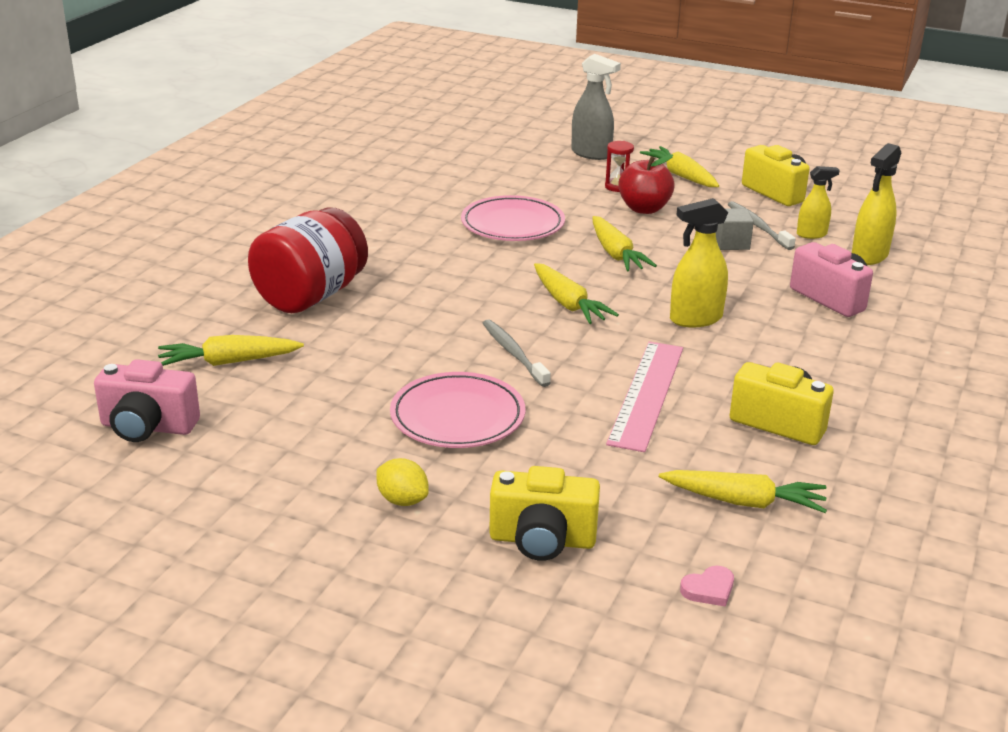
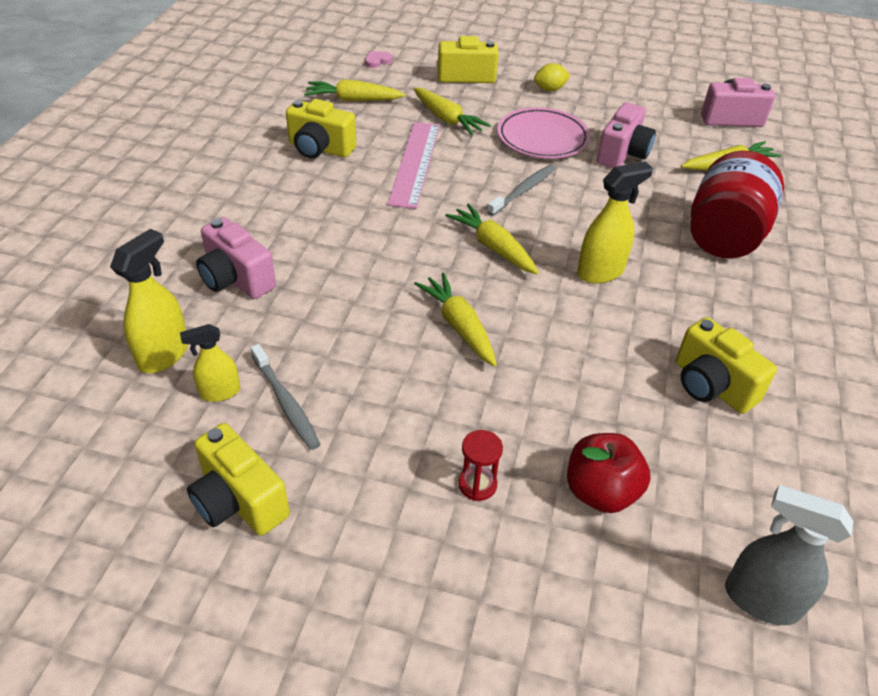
camera: 170 degrees right, 15 degrees up
yellow lemon [377,458,429,506] -> yellow lemon turned 45 degrees counterclockwise [534,63,571,91]
pink plate [461,195,565,241] -> none
grey toothbrush [483,319,551,387] -> grey toothbrush turned 105 degrees counterclockwise [487,165,556,216]
grey spray bottle [571,54,621,160] -> grey spray bottle moved to [725,485,854,625]
red apple [618,154,675,214] -> red apple moved to [567,433,651,513]
yellow carrot [640,146,719,187] -> yellow carrot moved to [413,88,491,136]
yellow spray bottle [670,198,728,327] -> yellow spray bottle moved to [577,162,653,284]
grey cube [716,208,754,250] -> none
none -> pink camera [597,102,656,168]
none -> yellow camera [676,317,777,414]

